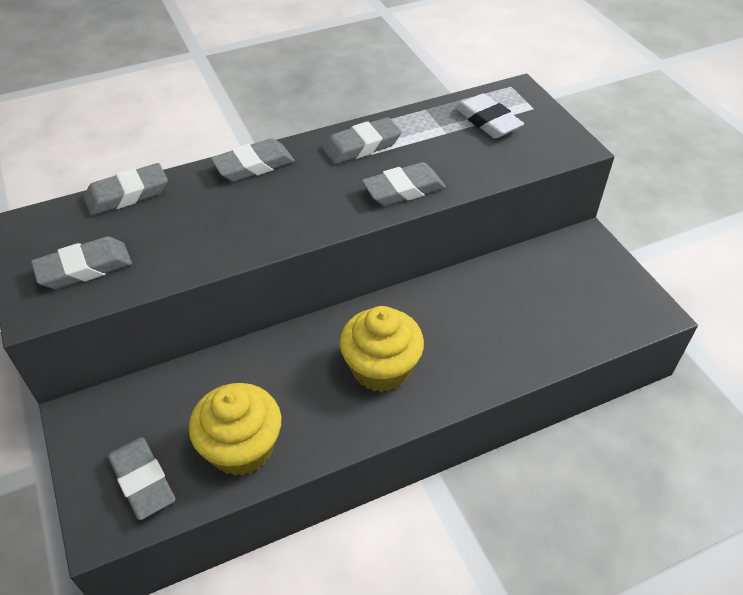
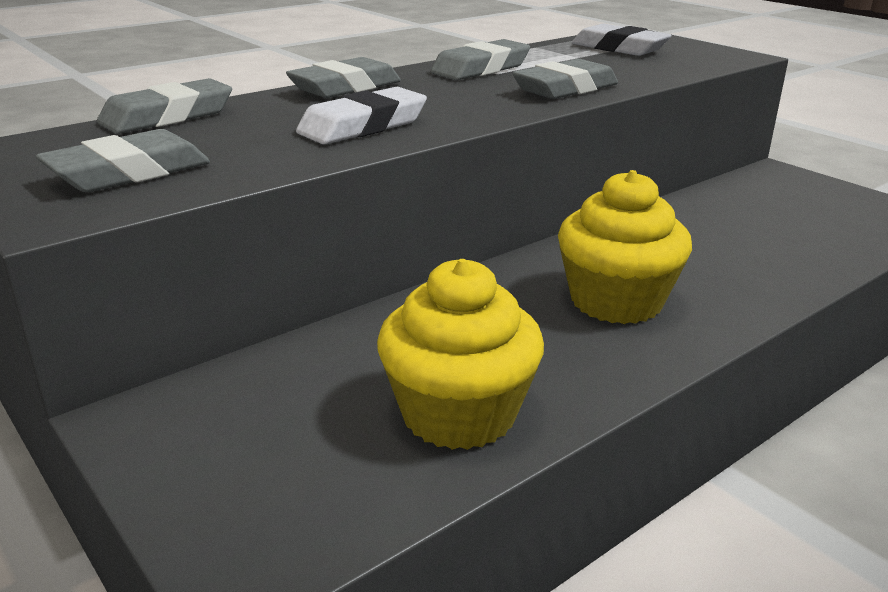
camera: 15 degrees left, 20 degrees down
grey eraser [108,437,176,520] -> none
none -> white eraser [296,86,427,144]

